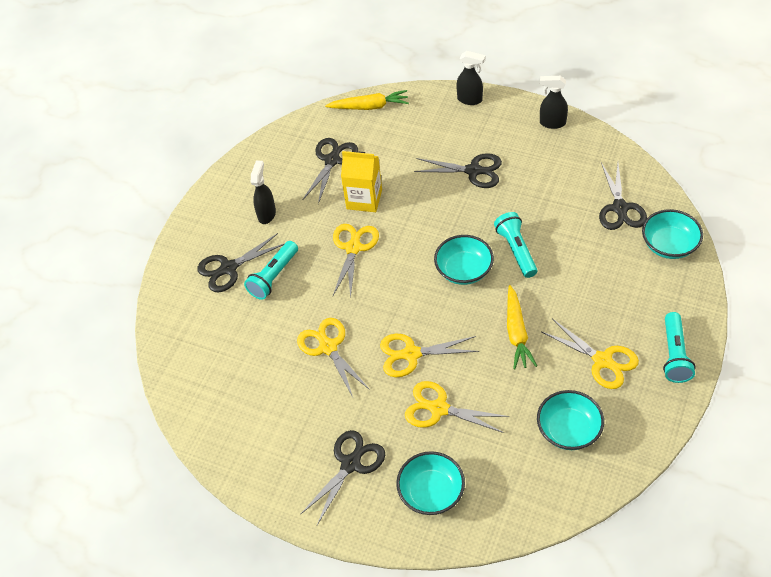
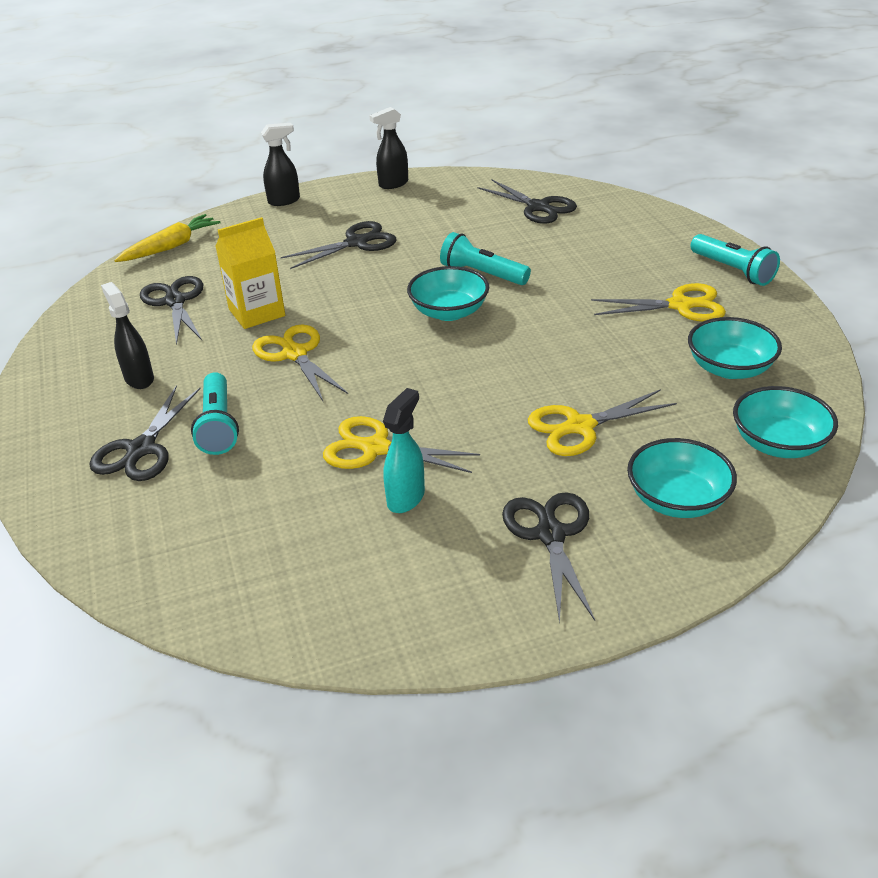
camera: 45 degrees left, 15 degrees down
yellow scissors [380,334,479,377] -> none
yellow carrot [507,285,537,369] -> none
turquoise bowl [642,209,703,259] -> turquoise bowl moved to [733,386,838,458]
none -> turquoise spray bottle [383,388,425,513]

